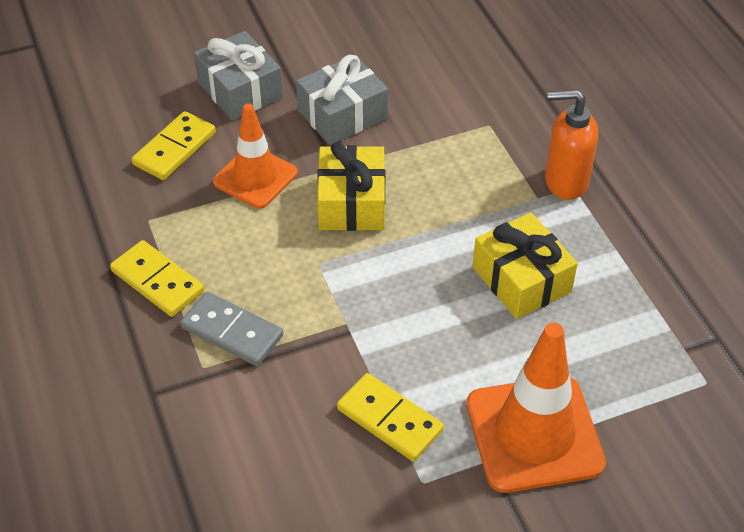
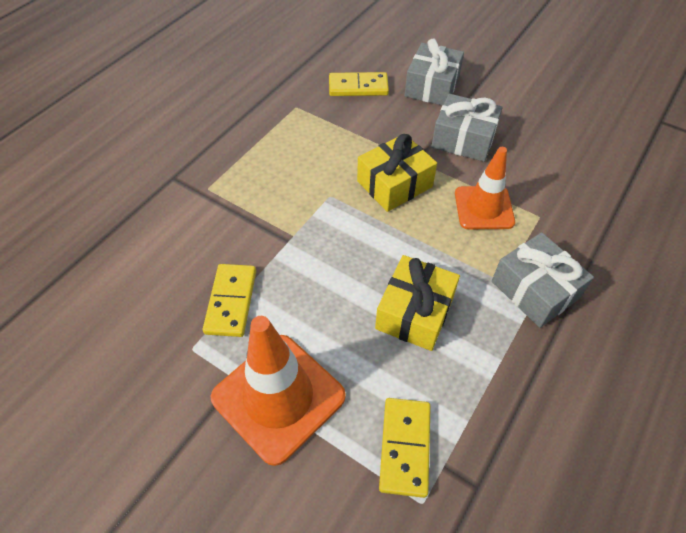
camera: 55 degrees right, 5 degrees up
yellow domino [110,240,204,317] -> yellow domino moved to [379,398,431,498]
grey domino [180,292,283,366] -> none
orange traffic cone [213,103,298,209] -> orange traffic cone moved to [455,147,515,229]
orange soap dispenser [545,89,598,200] -> grey gift [492,232,594,328]

